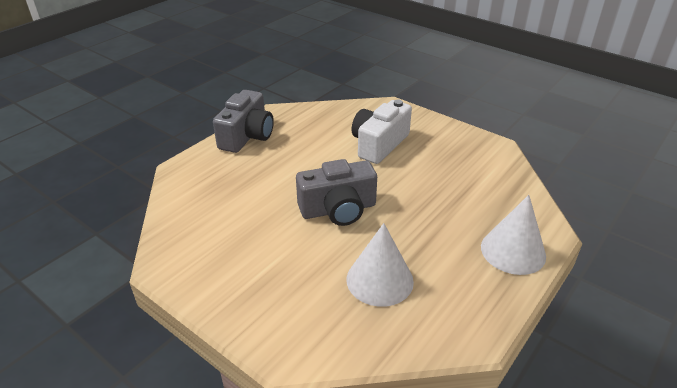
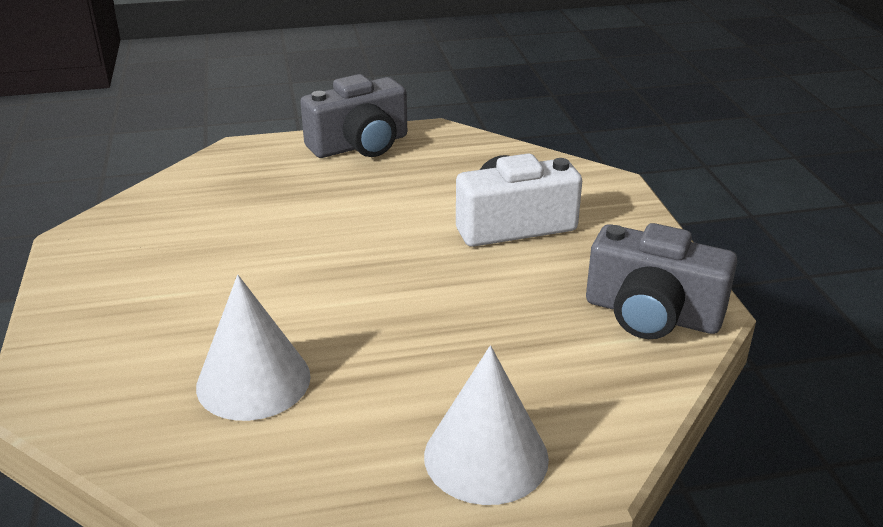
camera: 40 degrees right, 5 degrees down
grey camera [296,159,377,226] -> grey camera moved to [586,223,737,339]

